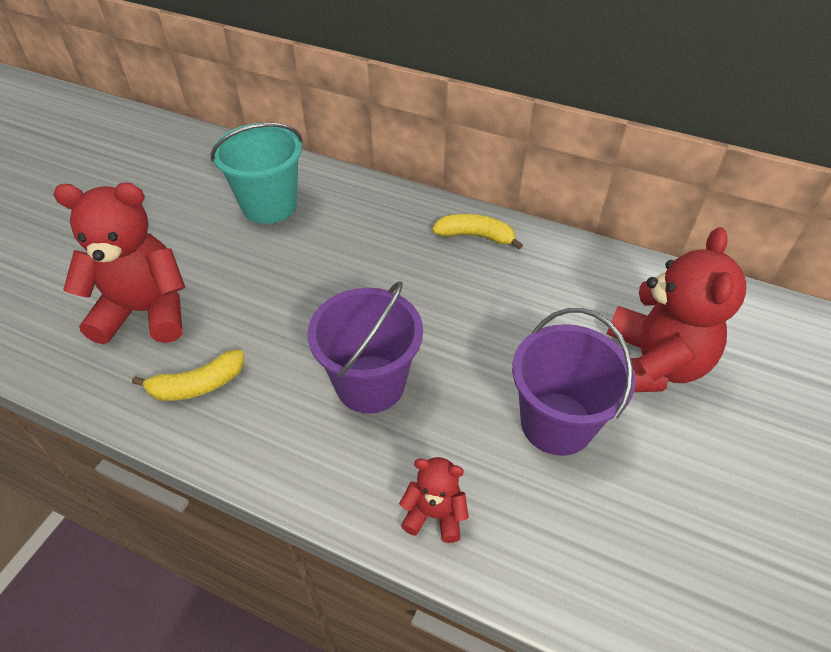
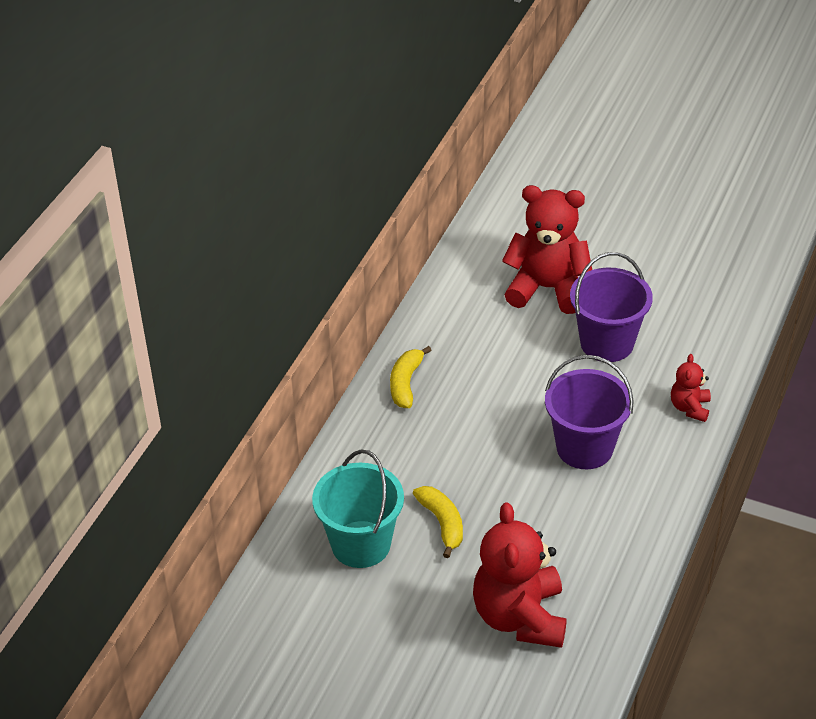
camera: 90 degrees left, 5 degrees down
yellow banana [132,349,244,401] -> yellow banana moved to [413,486,463,558]

